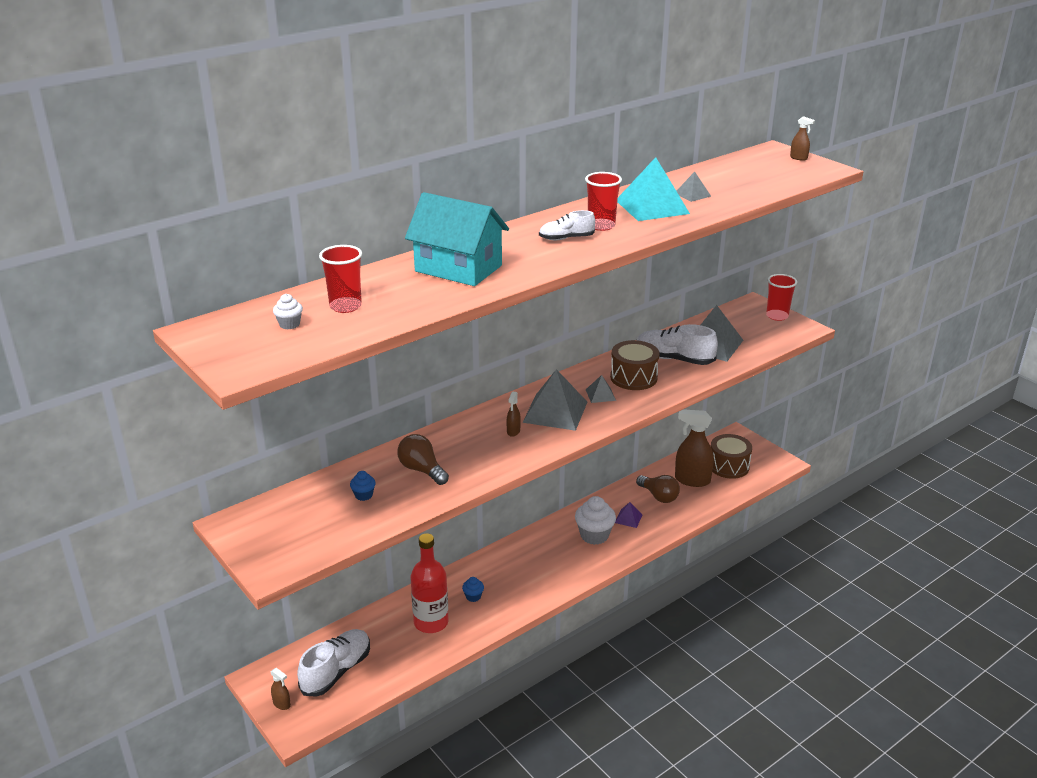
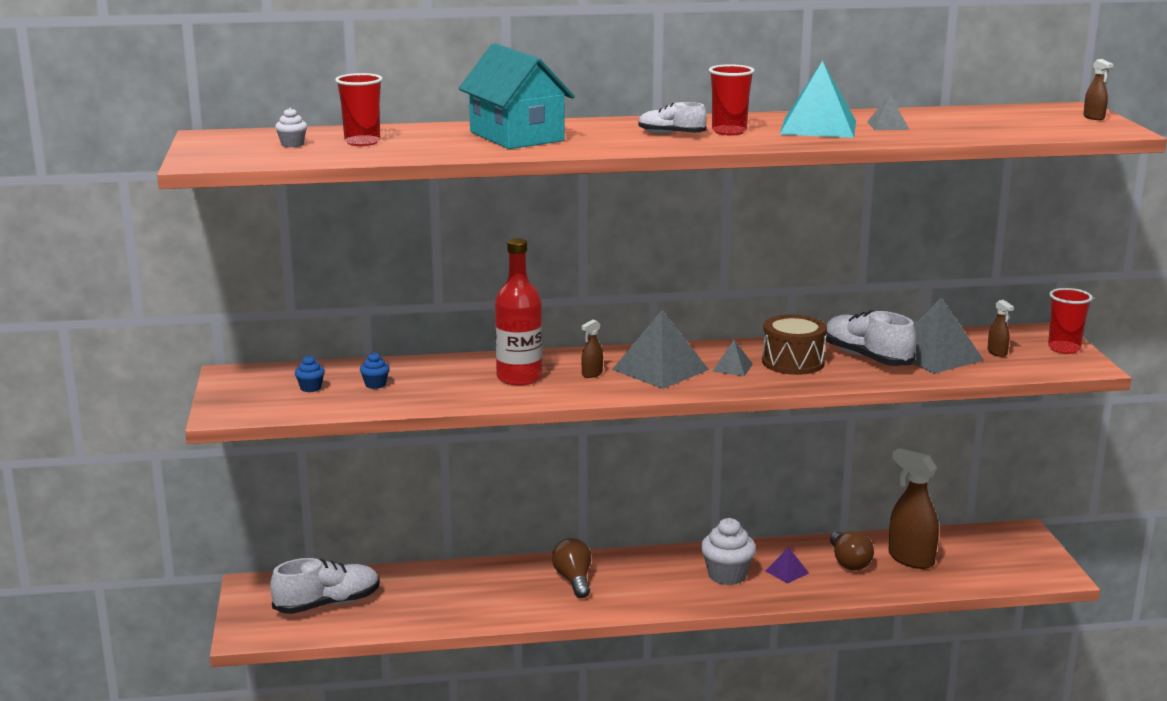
camera: 30 degrees right, 10 degrees down
brown spray bottle [271,668,291,710] -> brown spray bottle moved to [988,300,1014,357]
brown light bulb [397,434,449,485] -> brown light bulb moved to [552,538,591,598]
red bottle [410,533,449,633] -> red bottle moved to [495,239,543,386]
blue cupcake [462,577,484,602] -> blue cupcake moved to [295,356,325,392]
brown drum [711,434,752,479] -> none

